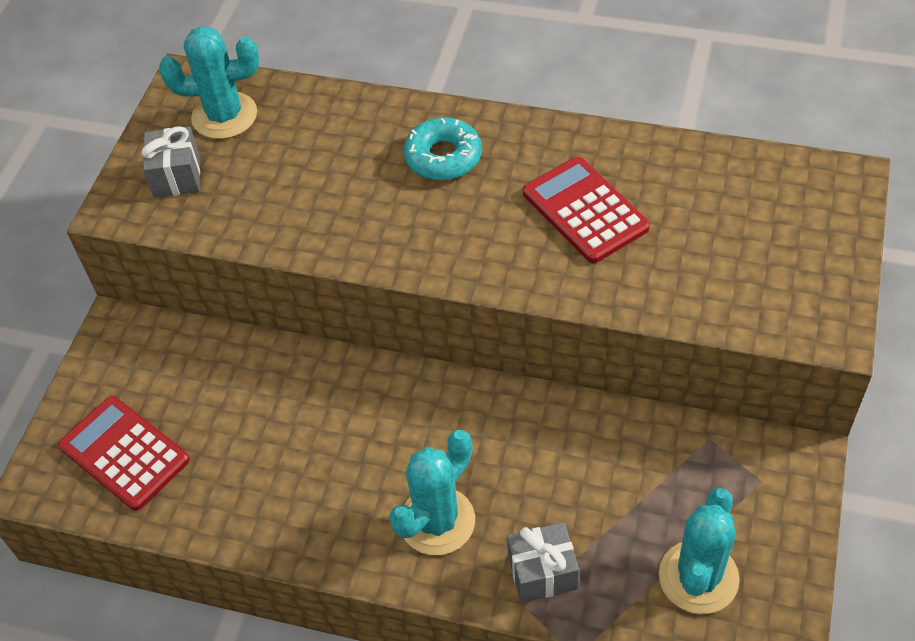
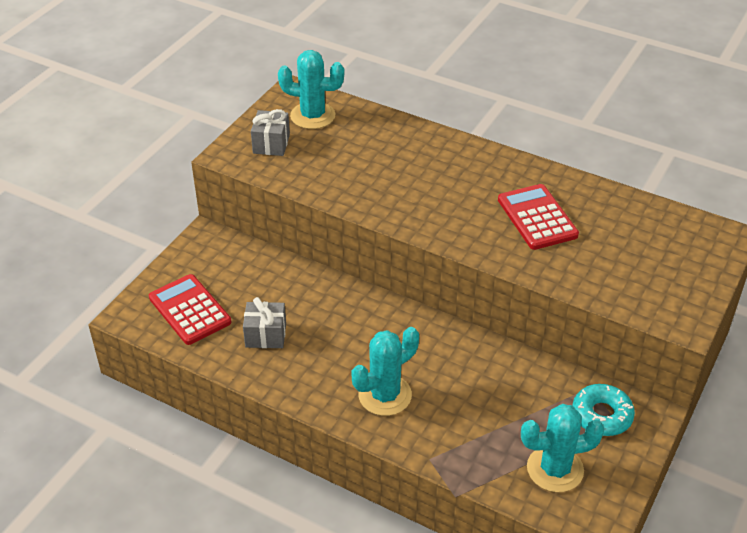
camera: 10 degrees right, 10 degrees down
turquoise donut [404,118,482,180] -> turquoise donut moved to [572,384,635,436]
grey gift [507,522,579,603] -> grey gift moved to [243,297,286,348]
turquoise cactus [659,488,740,614] -> turquoise cactus turned 45 degrees clockwise [521,404,604,492]

